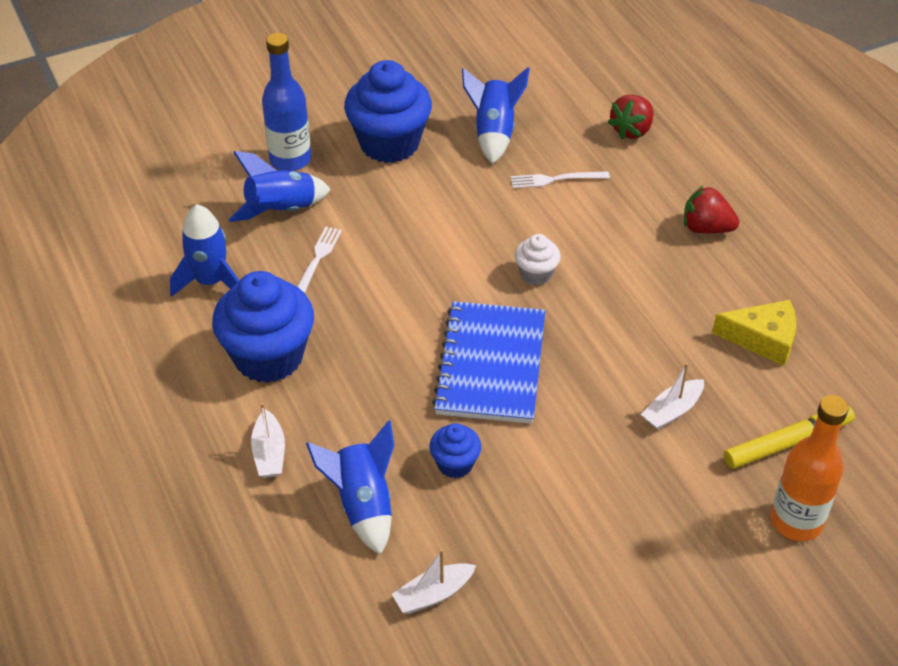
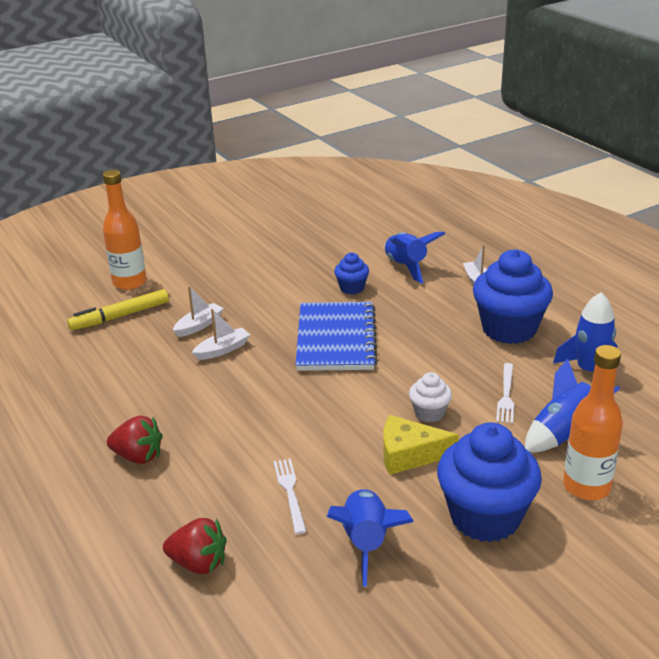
camera: 175 degrees right, 15 degrees down
blue bottle [262,33,311,171] -> orange bottle [563,345,623,500]
white boat [392,549,476,614] -> white boat moved to [192,309,250,360]
white fork [511,171,610,188] -> white fork turned 90 degrees counterclockwise [274,459,307,534]
white cupcake [514,234,561,286] -> white cupcake moved to [409,372,452,422]
red strawberry [608,95,653,139] -> red strawberry turned 75 degrees clockwise [163,518,226,574]
yellow cheese [712,300,796,366] -> yellow cheese moved to [383,415,459,475]

